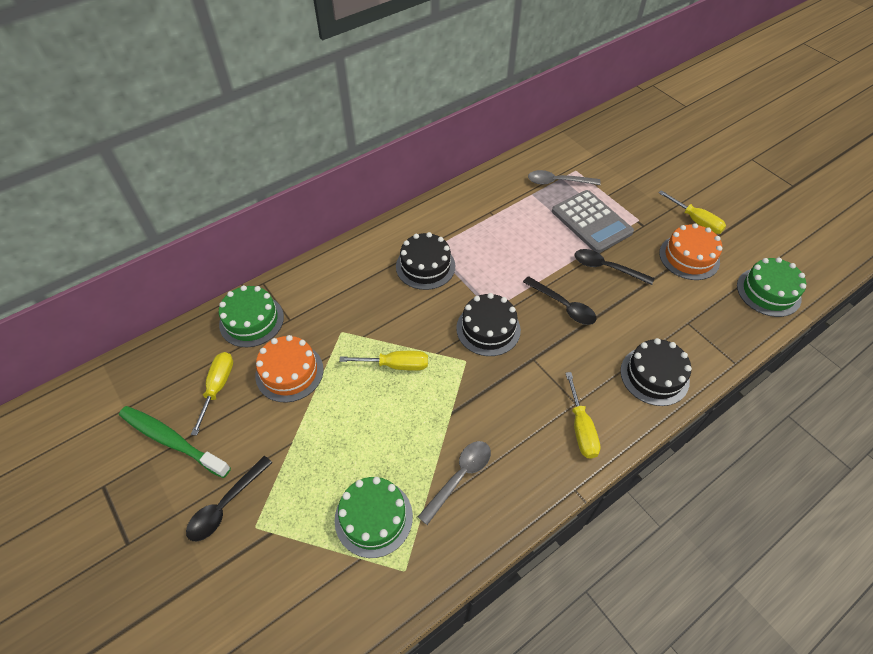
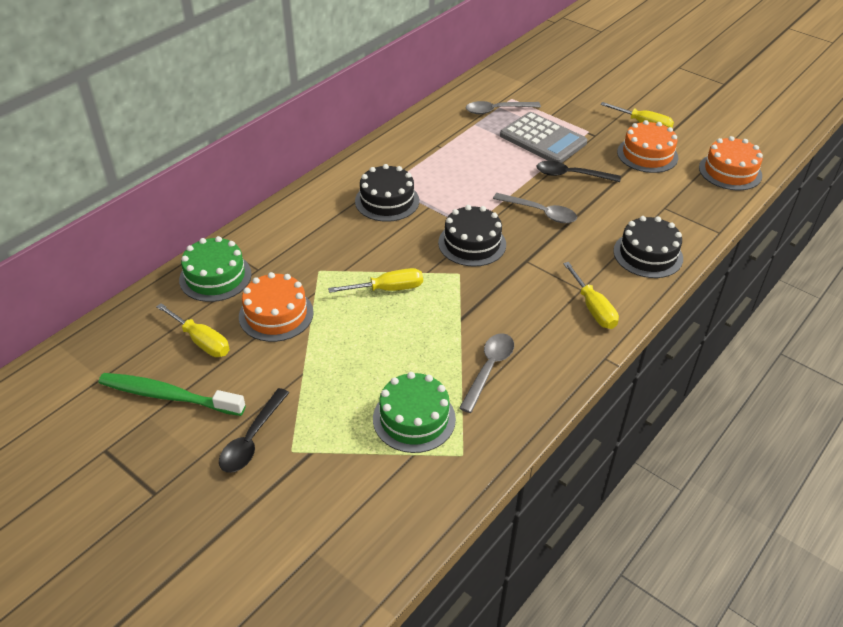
camera: 15 degrees left, 10 degrees down
yellow screwdriver [191,352,234,436] -> yellow screwdriver turned 135 degrees clockwise [156,303,230,357]
black spoon [523,276,596,325] -> grey spoon [493,193,577,223]
green cake [737,257,806,317] -> orange cake [699,136,763,190]

